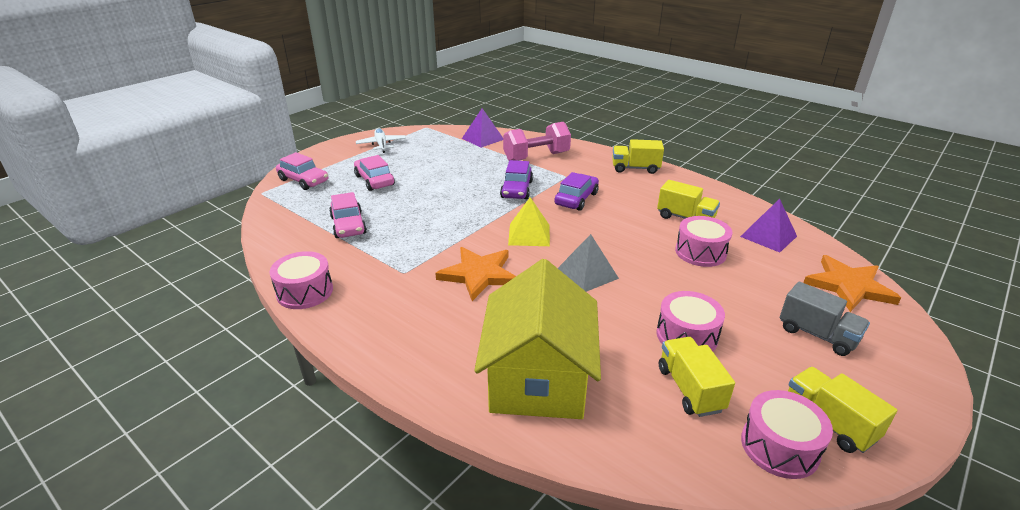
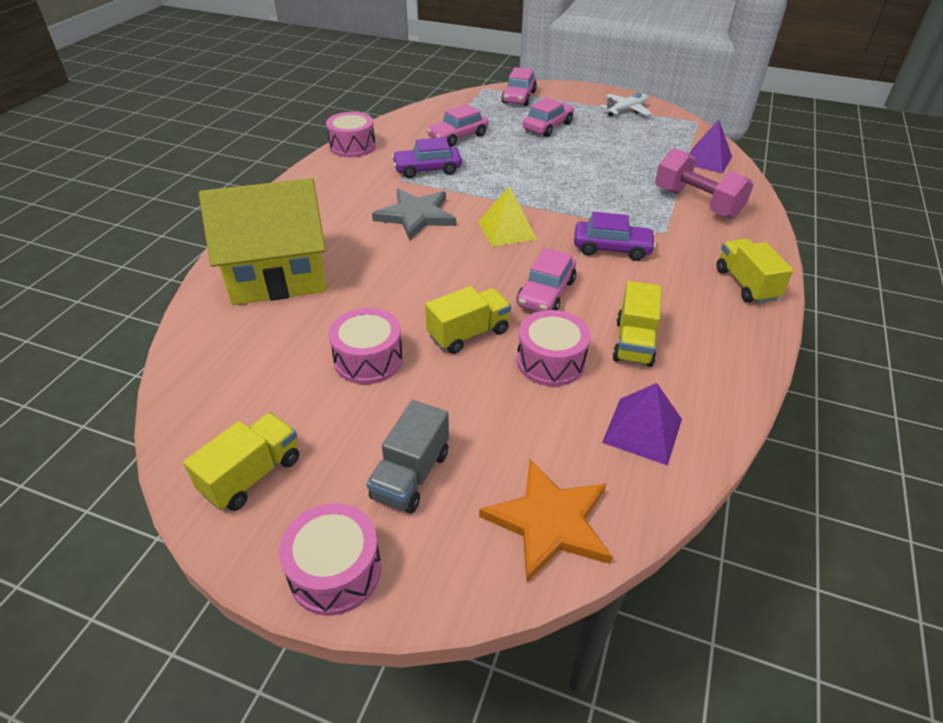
camera: 70 degrees right, 10 degrees up
orange star [436,247,516,301] -> grey star [372,189,456,240]
purple car [500,160,533,199] -> purple car moved to [392,137,462,178]
grey pyramid [558,234,619,292] -> none
yellow truck [659,337,735,417] -> yellow truck moved to [425,286,511,354]
pink drum [741,390,833,479] -> pink drum moved to [279,503,381,615]
none -> pink car [517,248,576,312]

